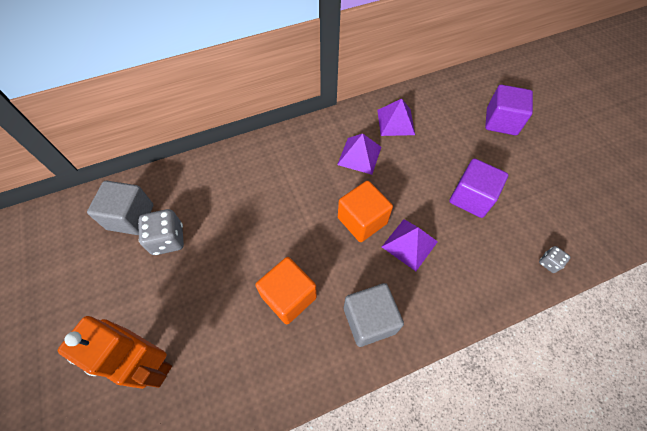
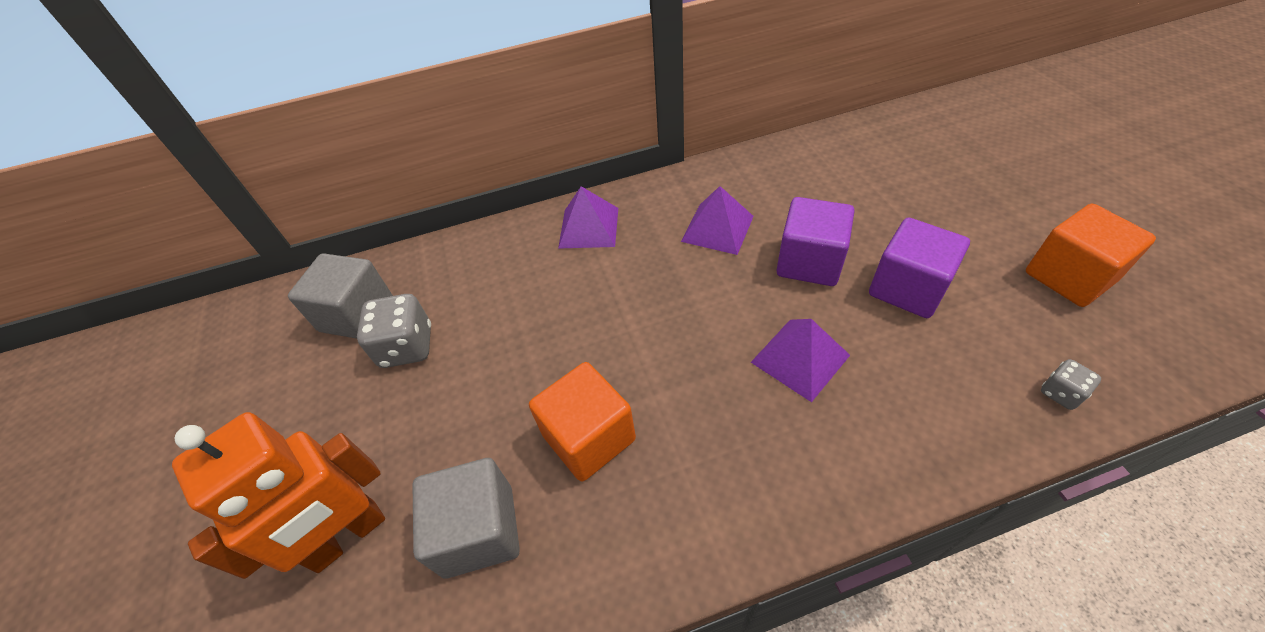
camera: 10 degrees right, 10 degrees down
orange robot [58,316,172,389] -> orange robot turned 75 degrees counterclockwise [172,412,385,579]
orange cube [338,181,393,242] -> orange cube moved to [1026,204,1156,307]
grey cube [344,283,404,347] -> grey cube moved to [412,458,520,578]
purple pyramid [377,99,415,136] -> purple pyramid moved to [558,186,618,249]
purple cube [485,85,533,135] -> purple cube moved to [776,197,855,286]

